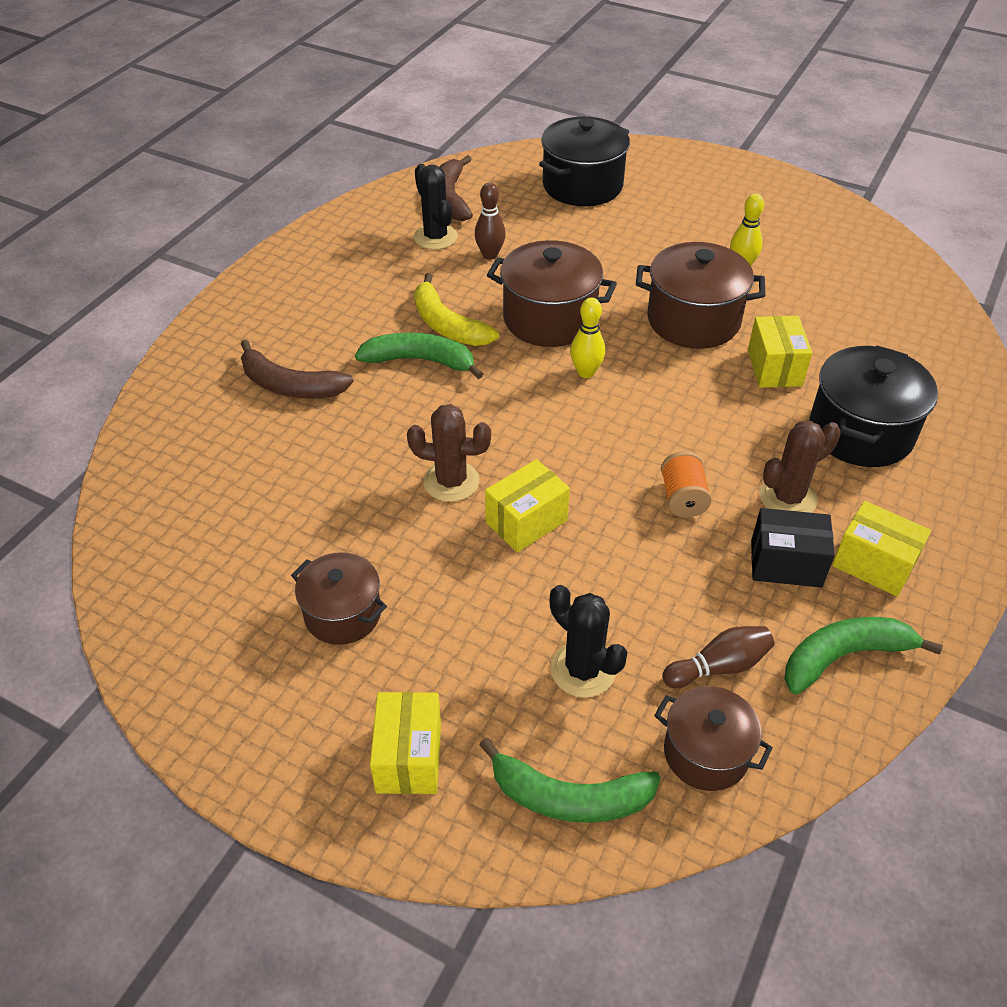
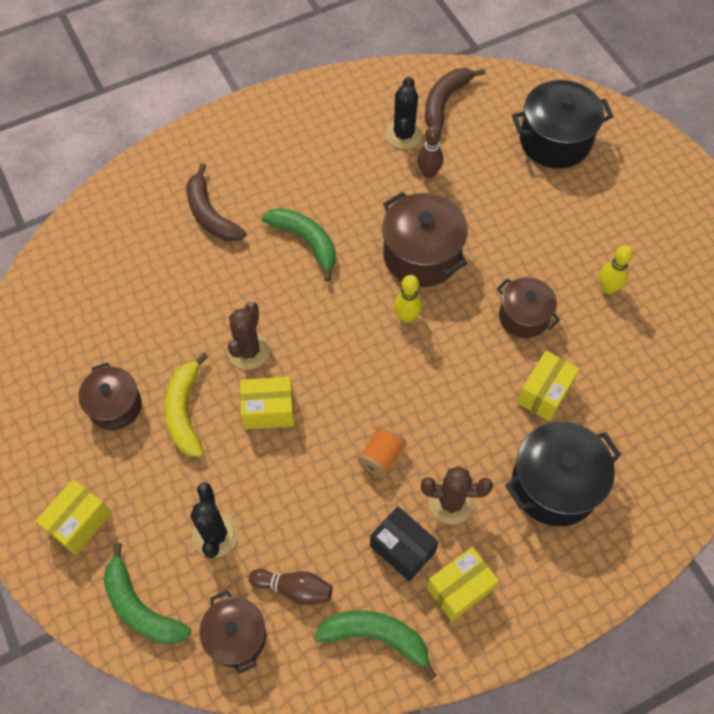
camera: 35 degrees right, 15 degrees up
brown cactus [407,404,491,502] -> brown cactus turned 60 degrees clockwise [228,302,270,370]
yellow banana [414,273,499,346] -> yellow banana moved to [164,353,208,457]
brown pot [636,242,765,349] -> brown pot [497,277,560,338], size x0.64
yellow box [832,501,931,596] -> yellow box turned 75 degrees clockwise [427,547,499,621]

